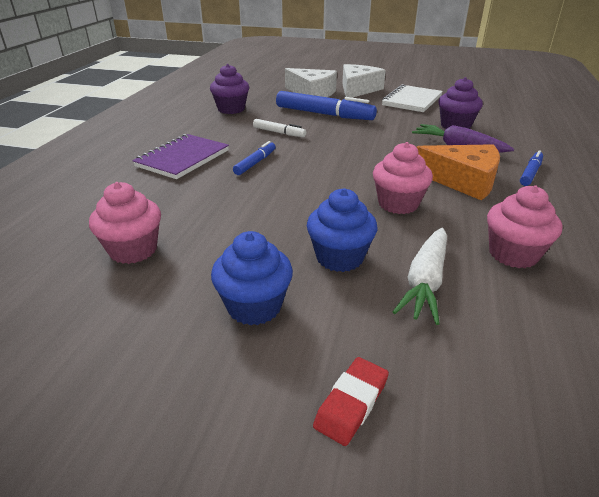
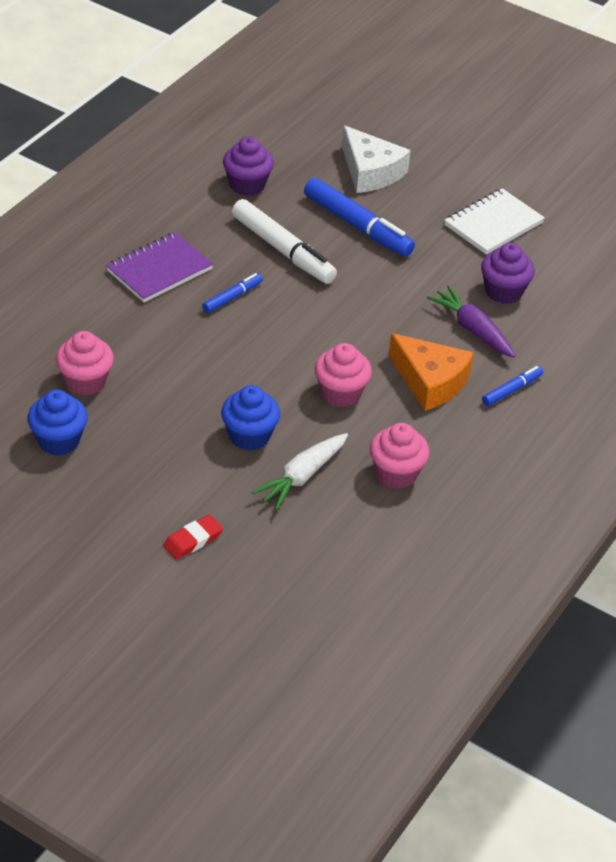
camera: 15 degrees right, 10 degrees up
blue cupcake [211,231,293,325] -> blue cupcake moved to [27,390,88,456]
white marker [253,119,306,137] -> white marker [232,199,337,284], size x1.94
white cheese [342,64,386,98] -> none

